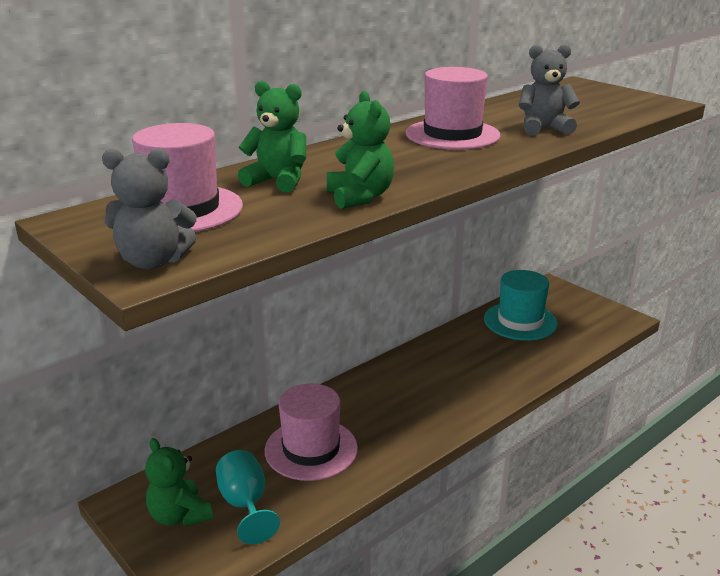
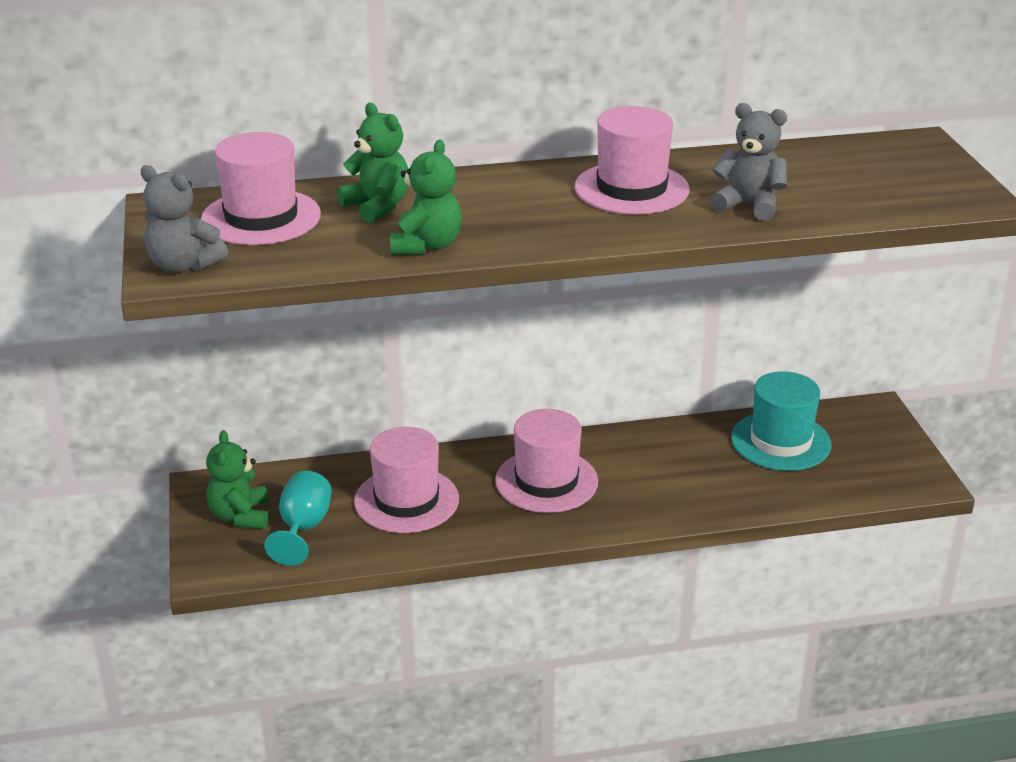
camera: 30 degrees right, 5 degrees up
none -> pink hat [495,409,598,513]

